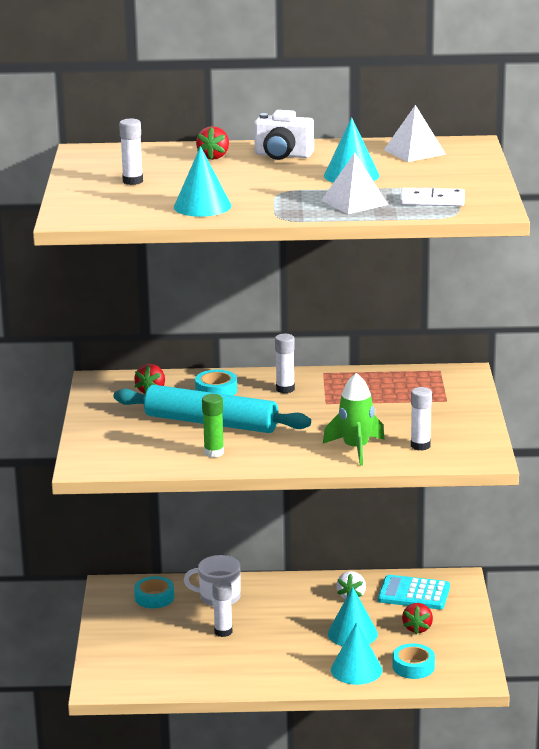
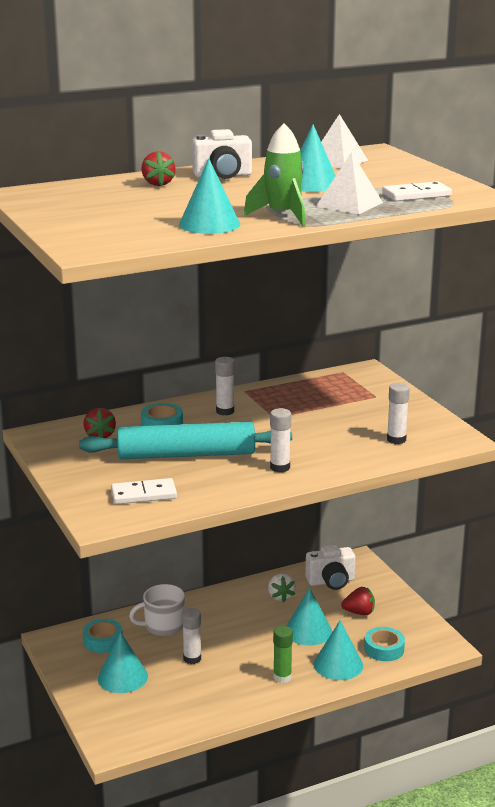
camera: 25 degrees left, 0 degrees up
white glue stick [119,118,143,185] -> white glue stick moved to [270,408,291,472]
green glue stick [202,394,224,457] -> green glue stick moved to [273,626,293,683]
green rocket [323,373,385,466] -> green rocket moved to [243,123,306,226]
turquoise calculator [378,575,450,609] -> white camera [305,545,356,590]
red strawberry [402,603,433,634] -> red strawberry turned 75 degrees counterclockwise [341,587,375,615]
none -> turquoise cone [98,632,148,693]
none -> white domino [111,478,177,504]

